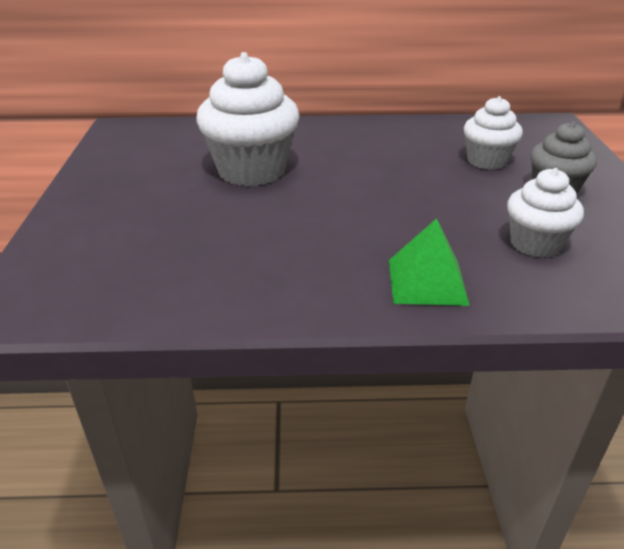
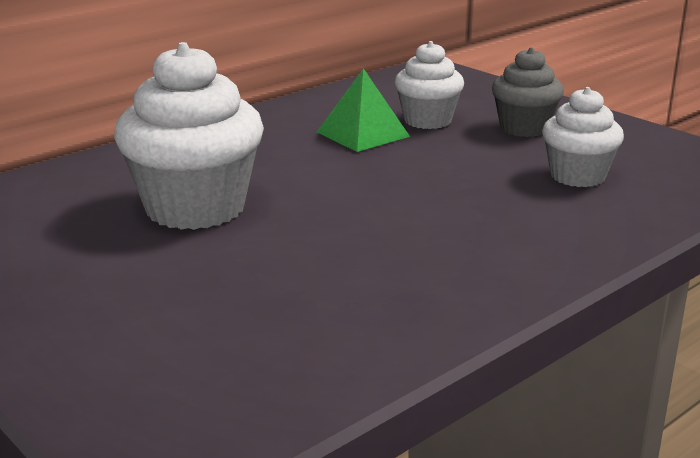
camera: 40 degrees left, 10 degrees down
green pyramid [389,218,470,306] -> green pyramid moved to [317,68,410,152]

